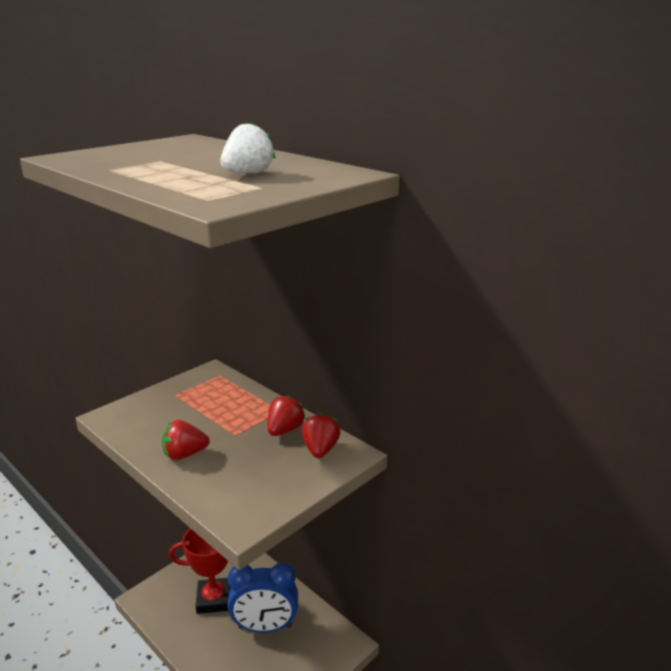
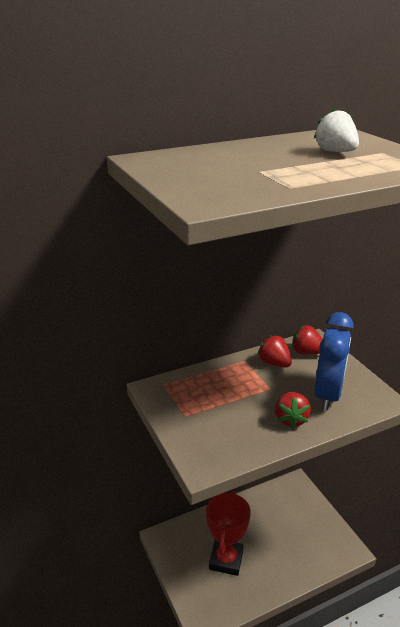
camera: 70 degrees left, 5 degrees up
blue clock [228,563,298,633] -> blue clock moved to [314,312,354,411]

